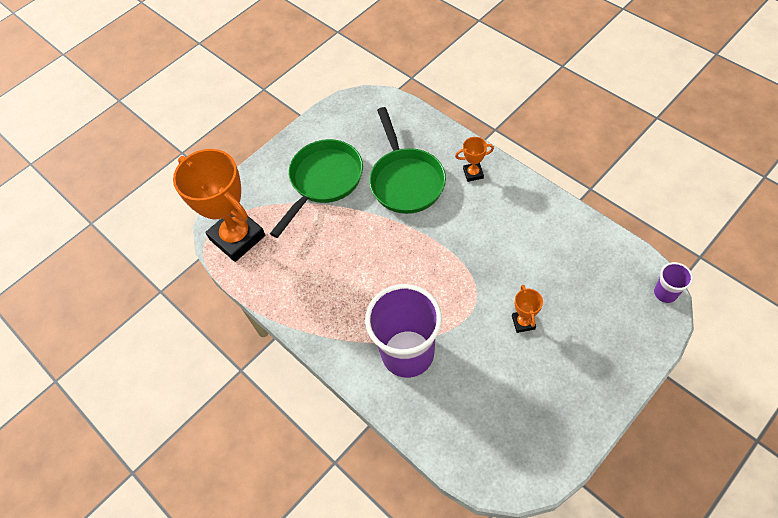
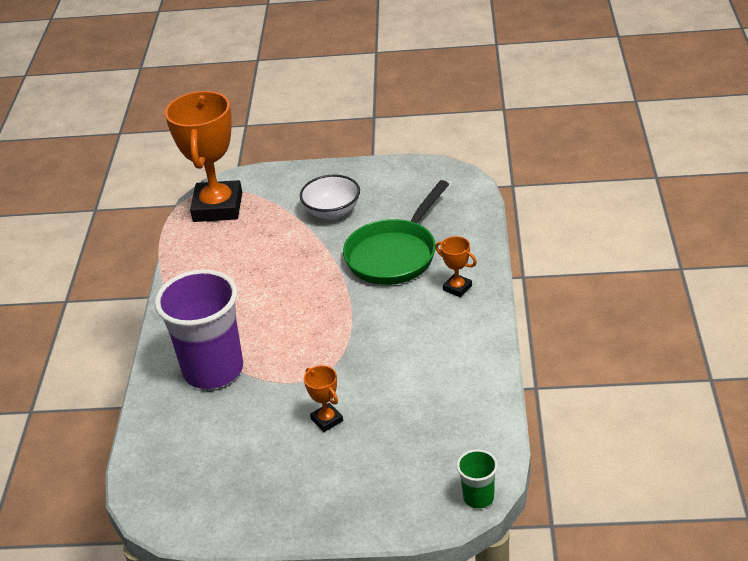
camera: 45 degrees right, 20 degrees down
green pan [270,139,363,238] -> white bowl [300,174,360,220]
orange trophy [512,285,543,333] -> orange trophy turned 75 degrees counterclockwise [304,365,343,432]
purple cup [654,262,693,303] -> green cup [457,449,498,509]

